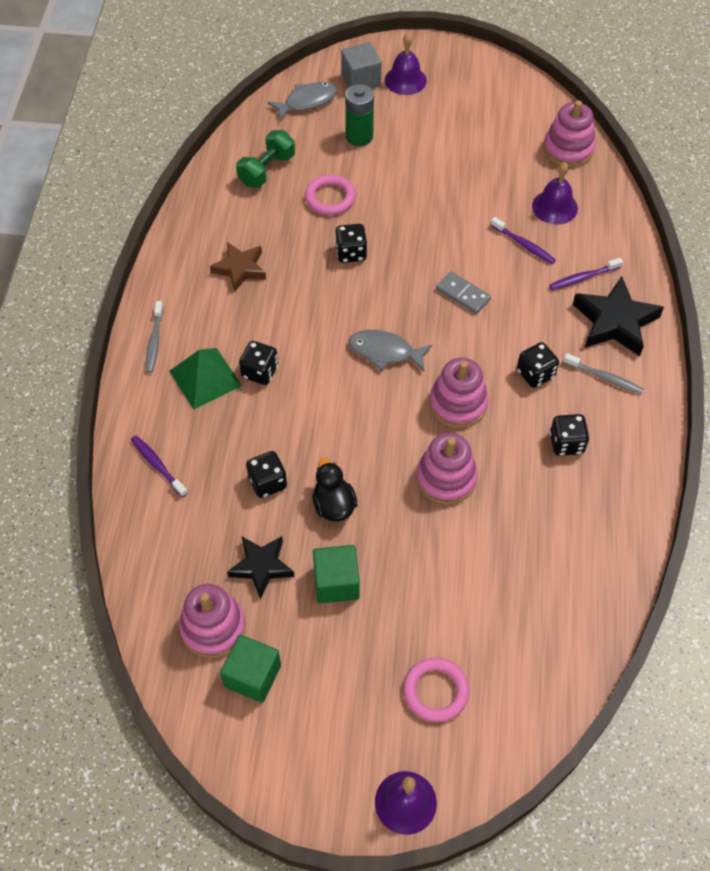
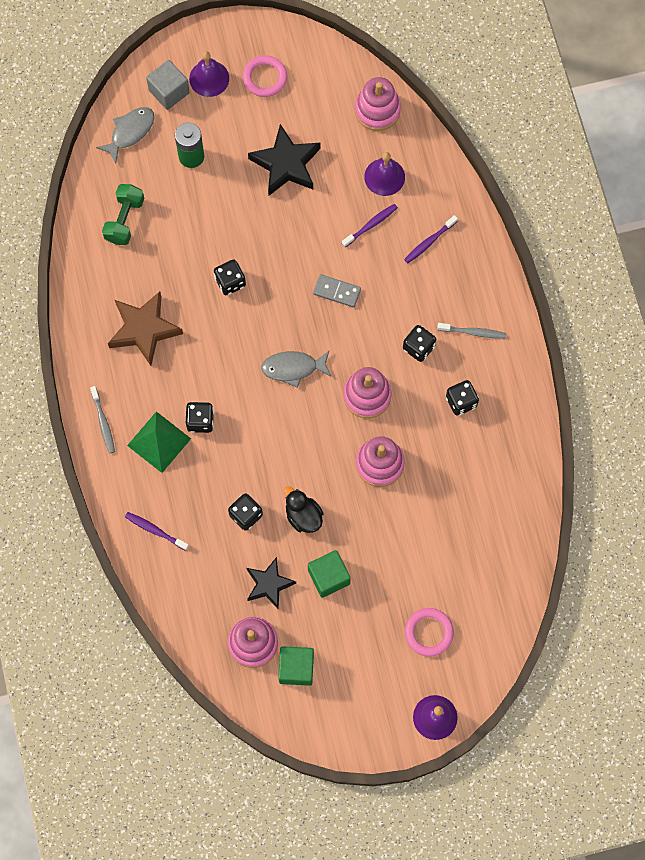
camera: 20 degrees left, 15 degrees up
brown star [210,242,266,292] -> brown star [108,291,183,366], size x1.51
pink ring [305,175,356,215] -> pink ring moved to [243,55,287,97]
purple toothbrush [490,217,556,264] -> purple toothbrush turned 60 degrees counterclockwise [342,204,398,247]
black star [573,276,664,356] -> black star moved to [248,124,320,196]

